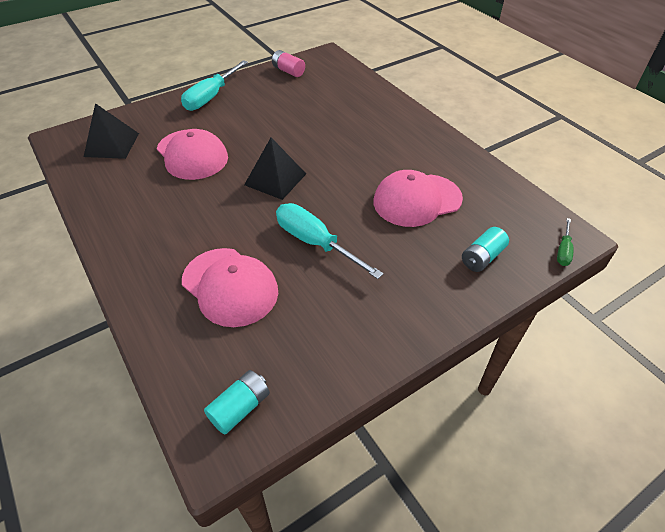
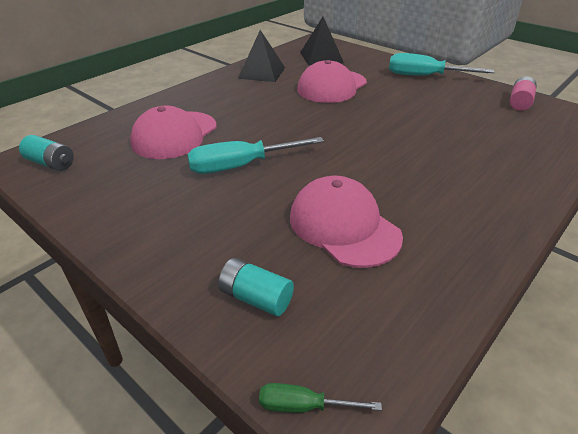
camera: 75 degrees right, 10 degrees down
black pyramid [244,138,306,200] -> black pyramid moved to [238,30,285,82]
turquoise screwdriver [276,203,384,279] -> turquoise screwdriver turned 135 degrees counterclockwise [187,137,324,174]

